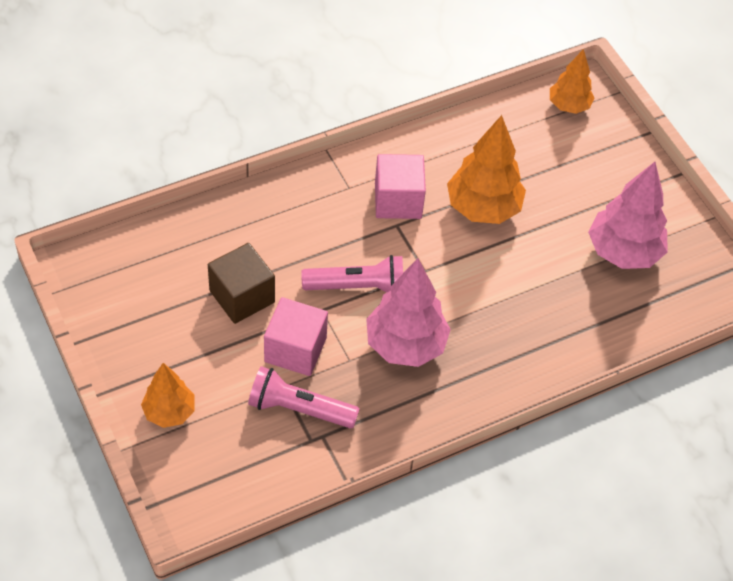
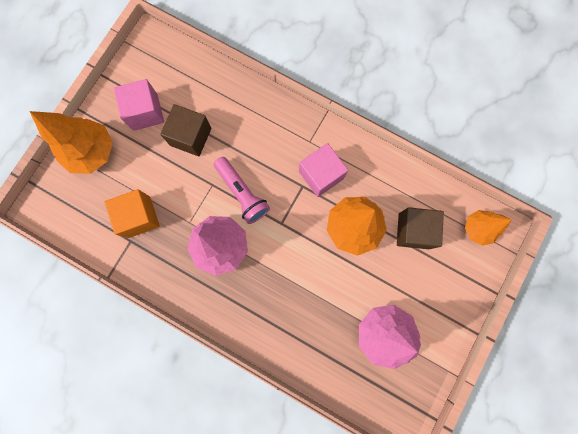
camera: 60 degrees right, 25 degrees up
orange tree [141,363,195,428] -> orange tree [30,111,113,174], size x1.63
pink flashlight [248,366,360,429] -> orange cube [105,189,160,238]
pink cube [264,297,328,376] -> pink cube moved to [114,79,164,131]
none -> brown cube [397,207,444,249]

